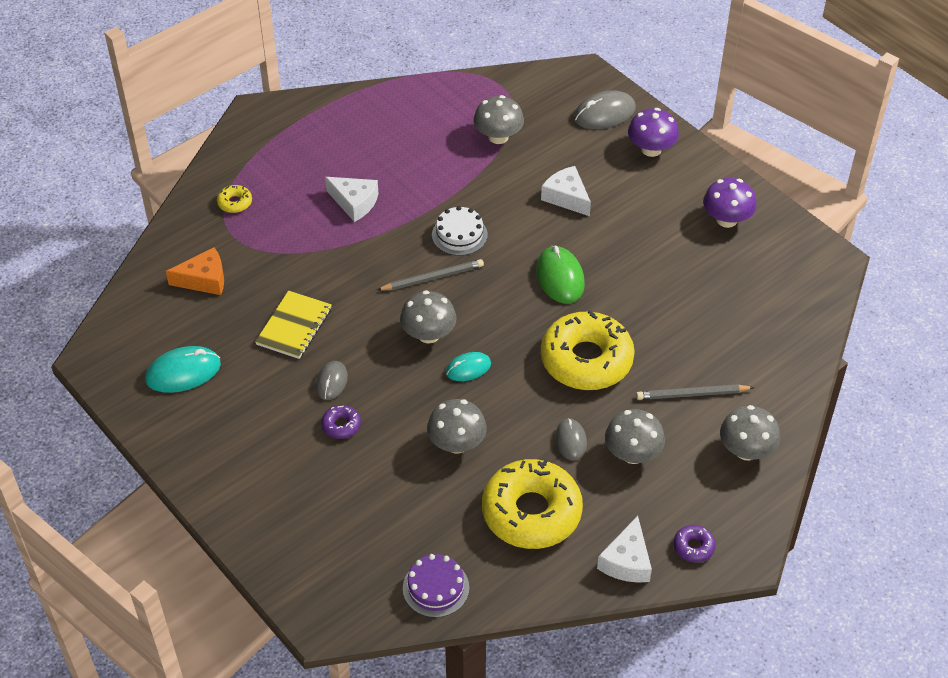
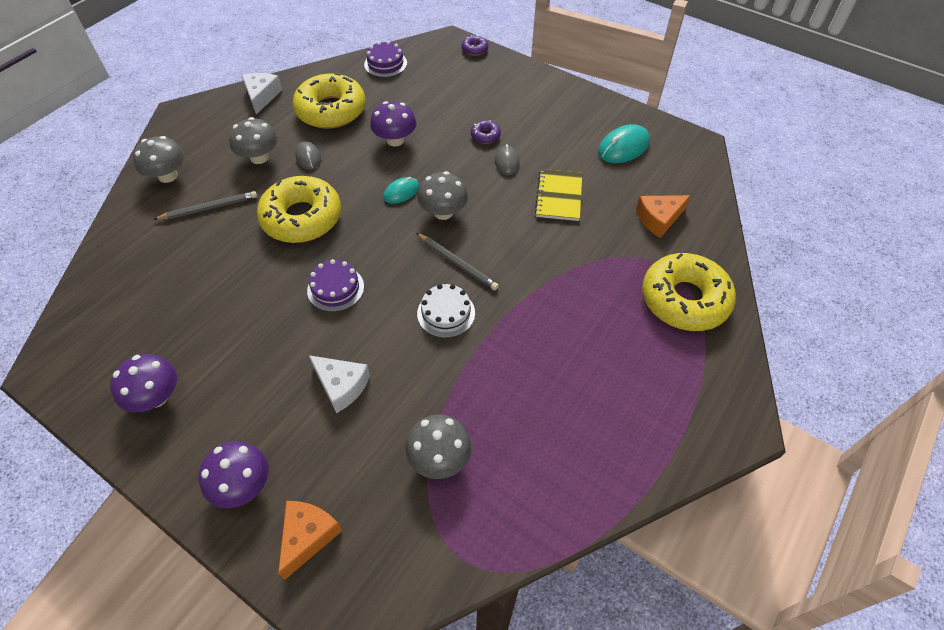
camera: 165 degrees right, 5 degrees up
yellow donut [217,185,252,213] -> yellow donut [642,253,736,331], size x2.44
white cheese [325,177,378,222] -> none
grey pencil [377,259,484,291] -> grey pencil turned 105 degrees counterclockwise [416,233,499,290]
grey mushroom [427,399,487,454] -> purple mushroom [370,101,416,146]
green mouse [536,246,585,304] -> purple cake [307,259,364,312]
grey mouse [574,90,636,129] -> orange cheese [278,501,342,580]
purple donut [673,525,716,562] -> purple donut moved to [462,35,488,56]

